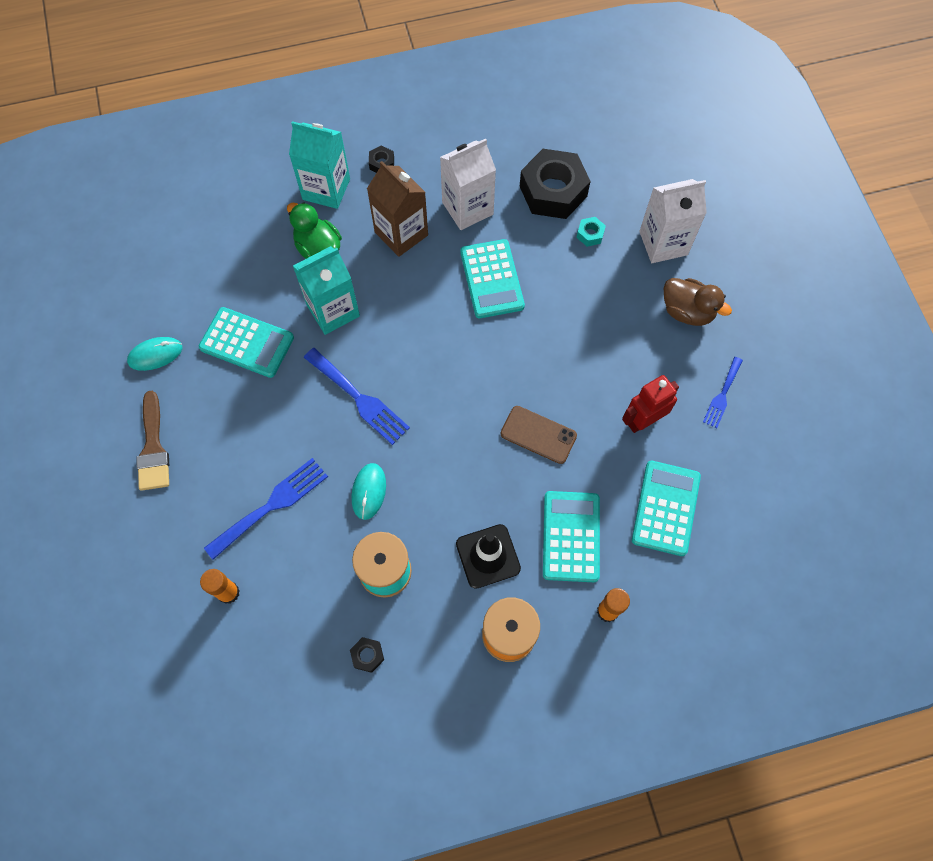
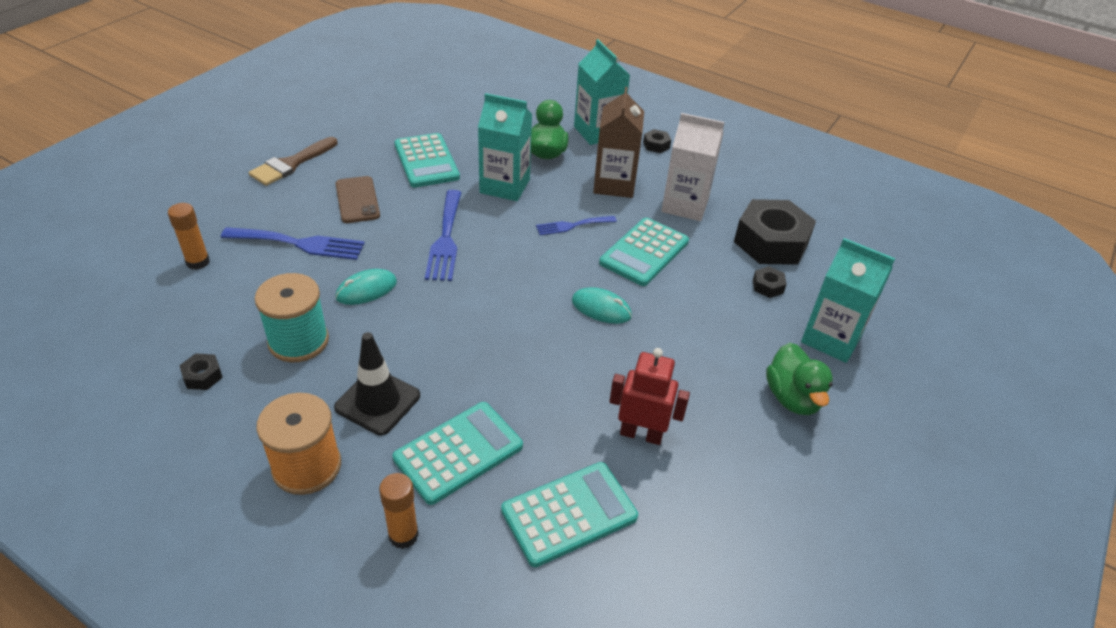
camera: 45 degrees right, 25 degrees down
turquoise mouse [127,337,182,371] -> turquoise mouse moved to [572,287,632,324]
brown phone [501,406,577,464] -> brown phone moved to [336,176,380,223]
turquoise nut [576,217,606,247] -> black nut [753,266,787,298]
white carton [639,179,707,263] -> turquoise carton [801,238,895,363]
brown duck [664,278,732,326] -> green duck [766,343,833,415]
blue fork [703,357,743,428] -> blue fork moved to [536,216,617,235]

